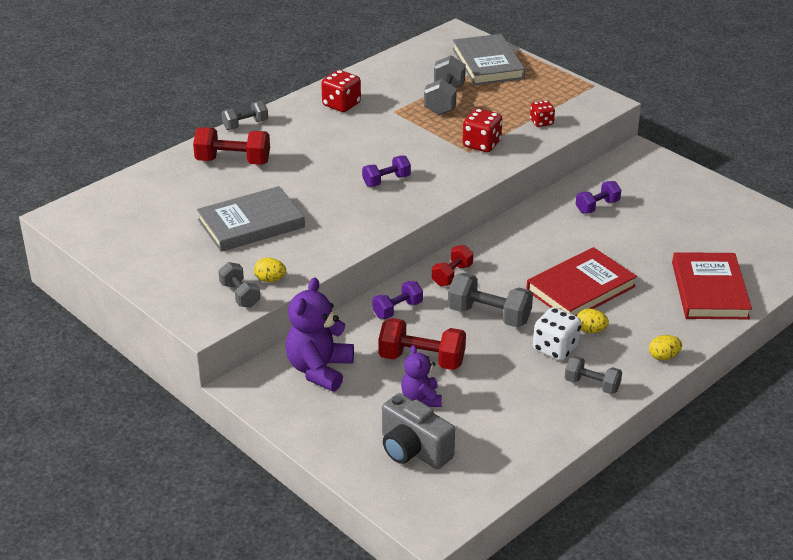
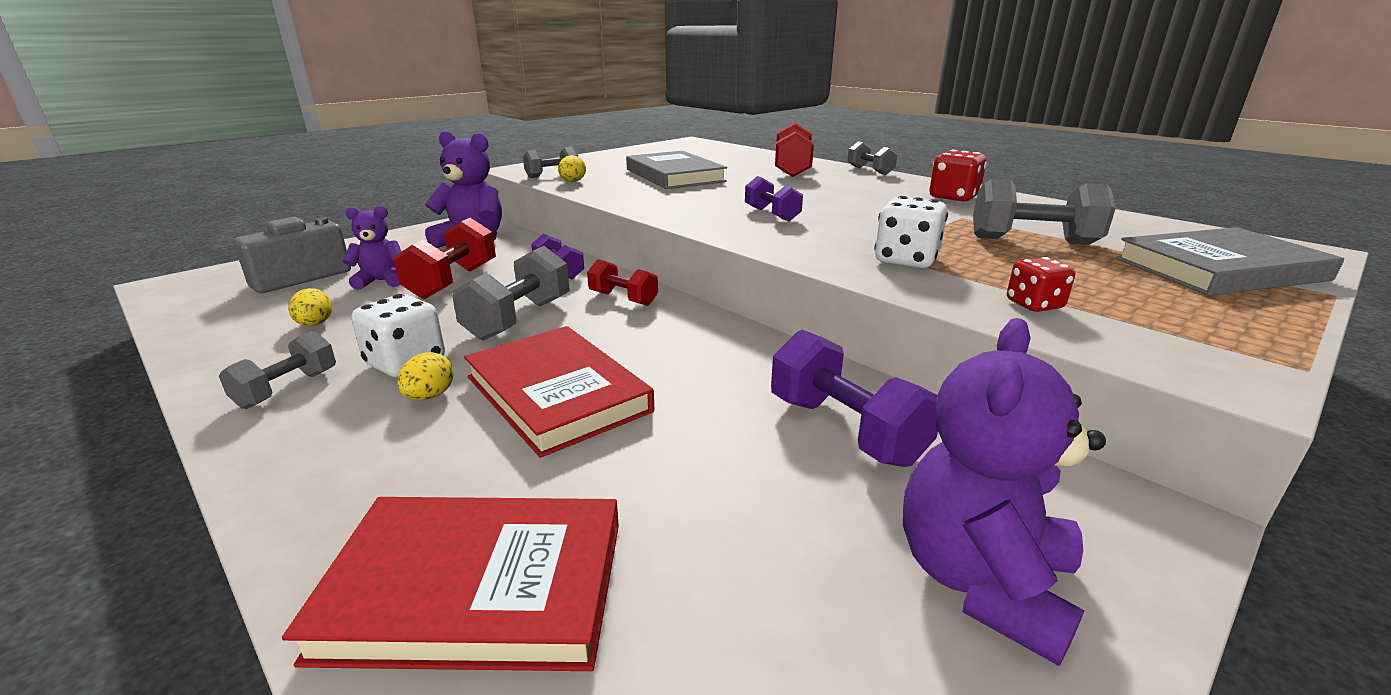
camera: 90 degrees right, 10 degrees down
red dice [463,108,502,152] -> white dice [874,196,948,268]
purple dumbbell [576,181,621,214] -> purple dumbbell [771,330,938,467], size x1.59
yellow egg [649,335,682,360] -> yellow egg moved to [288,288,332,326]
none -> purple teddy bear [903,318,1106,666]

